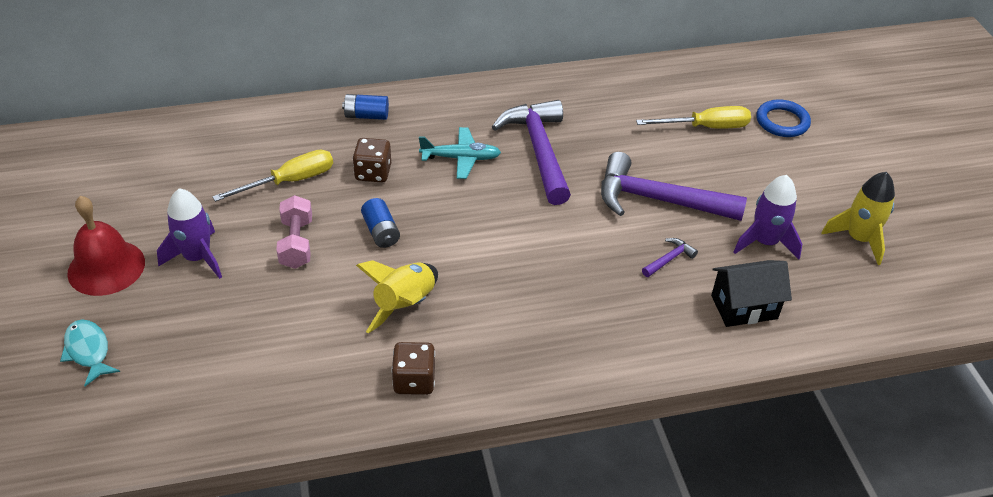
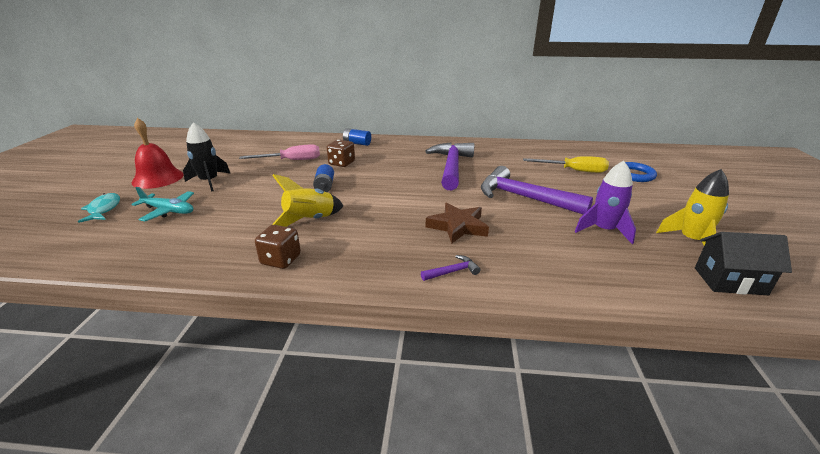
camera: 20 degrees right, 15 degrees down
purple rocket [157,188,222,279] -> black rocket [183,122,231,192]
yellow screwdriver [212,149,333,202] -> pink screwdriver [239,144,320,160]
pink dumbbell [276,195,312,269] -> none
turquoise plane [419,127,501,179] -> turquoise plane moved to [131,187,194,222]
purple hammer [642,238,698,277] -> purple hammer moved to [421,255,480,281]
black house [711,260,792,327] -> black house moved to [695,232,792,295]
none -> brown star [426,203,489,244]

